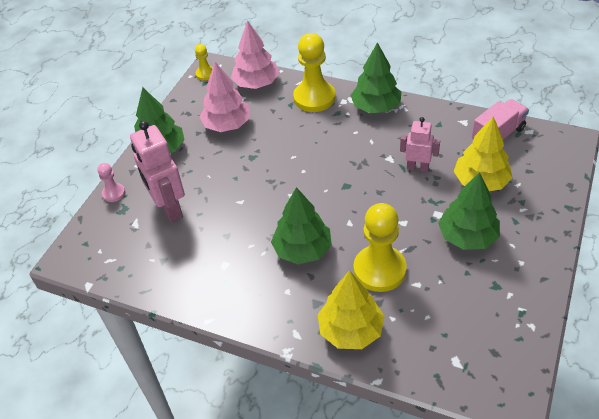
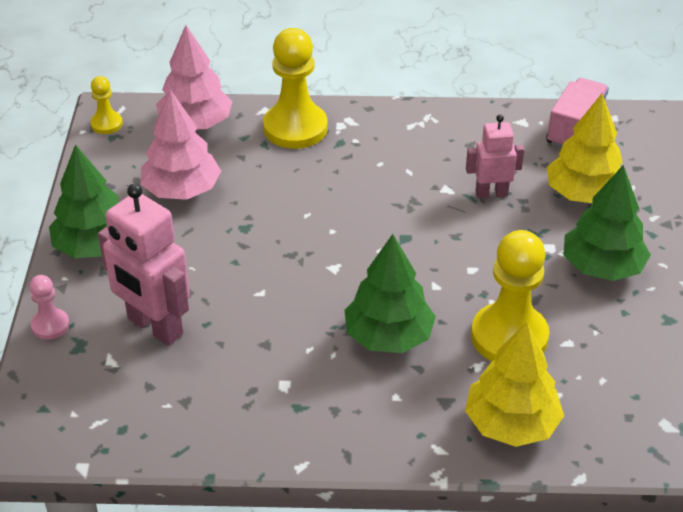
camera: 25 degrees left, 5 degrees down
green tree [350,42,401,113] -> none

